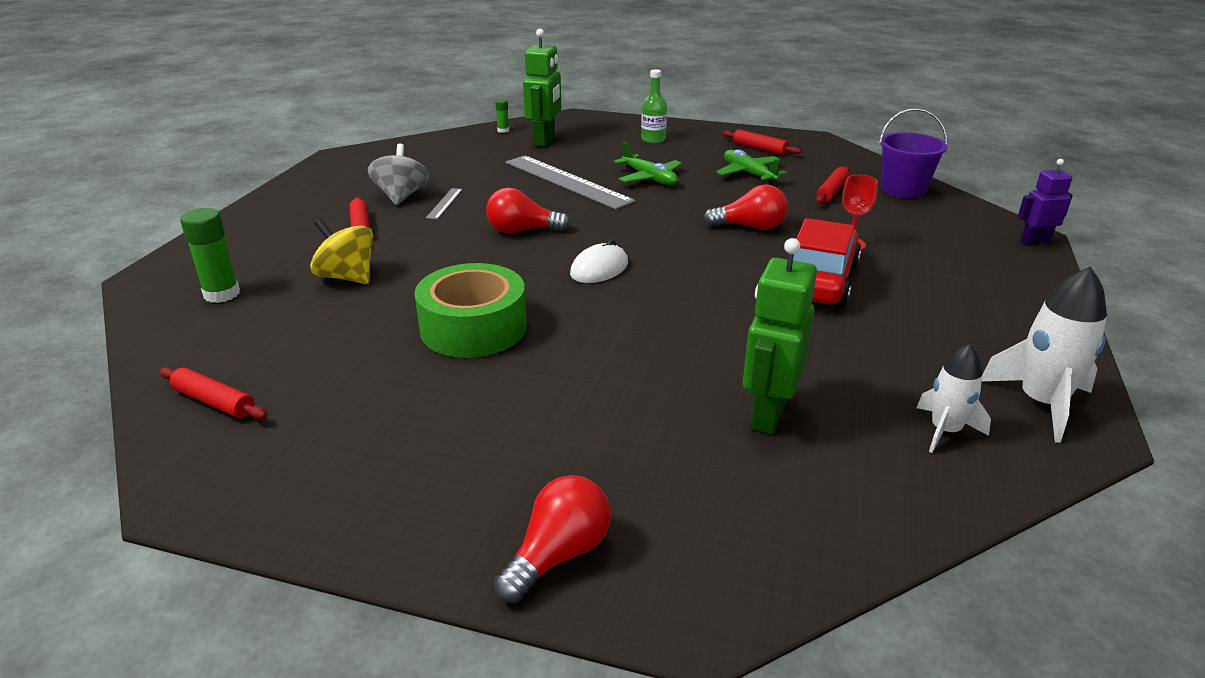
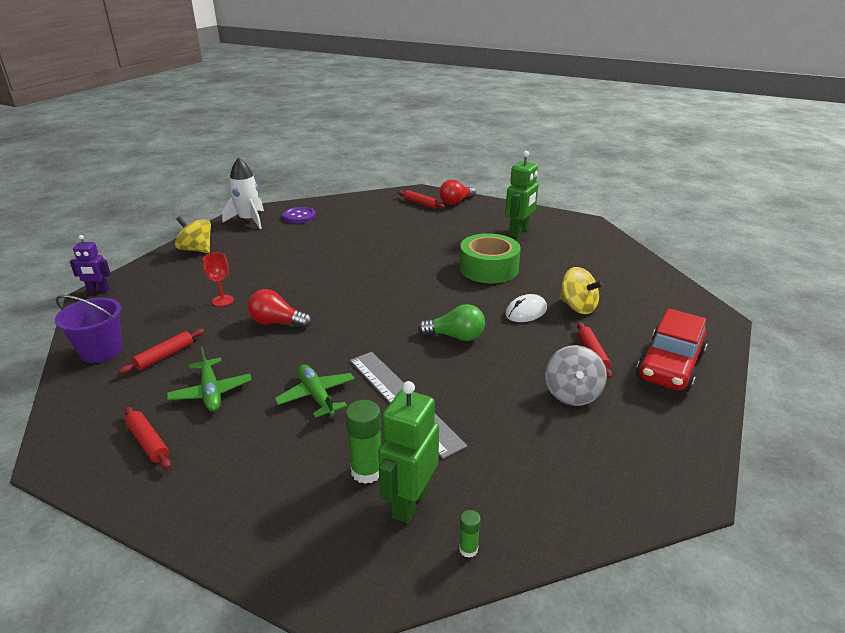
camera: 170 degrees left, 0 degrees up
red rolling pin [160,367,267,420] -> red rolling pin moved to [397,190,445,209]
green glue stick [180,208,240,303] -> green glue stick moved to [345,400,381,484]
grey ruler [426,188,463,219] -> none
red light bulb [486,188,570,233] -> green light bulb [418,304,485,341]
white mouse [570,240,628,283] -> white mouse moved to [505,294,547,322]
green bottle [641,69,667,143] -> none
green robot [743,238,817,434] -> green robot moved to [505,151,538,238]
red car [793,218,861,308] -> red car moved to [636,308,708,392]
white rocket [917,344,991,453] -> purple button [283,207,316,223]
none -> yellow spinning top [175,216,211,253]

